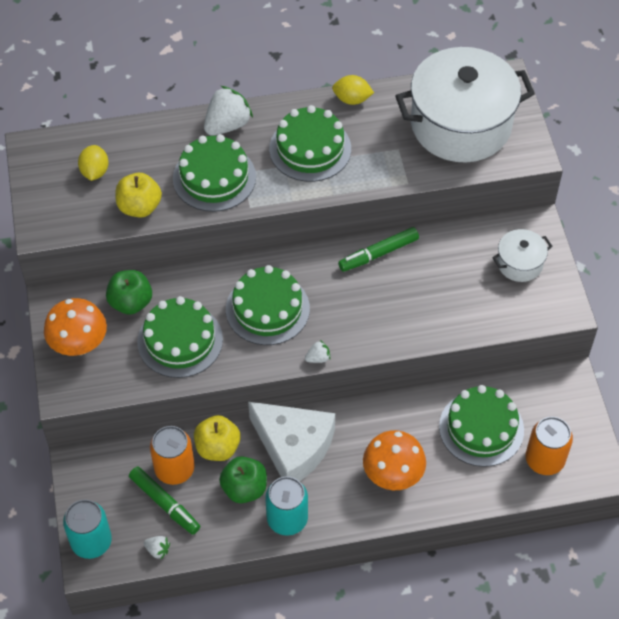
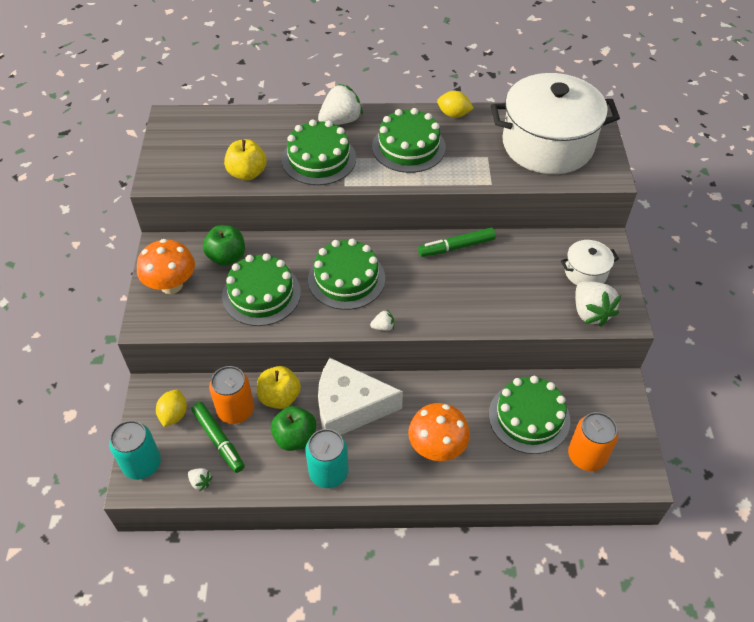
camera: 10 degrees right, 5 degrees down
yellow lemon [78,145,109,181] -> yellow lemon moved to [156,389,187,427]
white cheese [248,401,335,481] -> white cheese turned 135 degrees clockwise [318,358,403,435]
none -> white strawberry [575,281,621,327]

